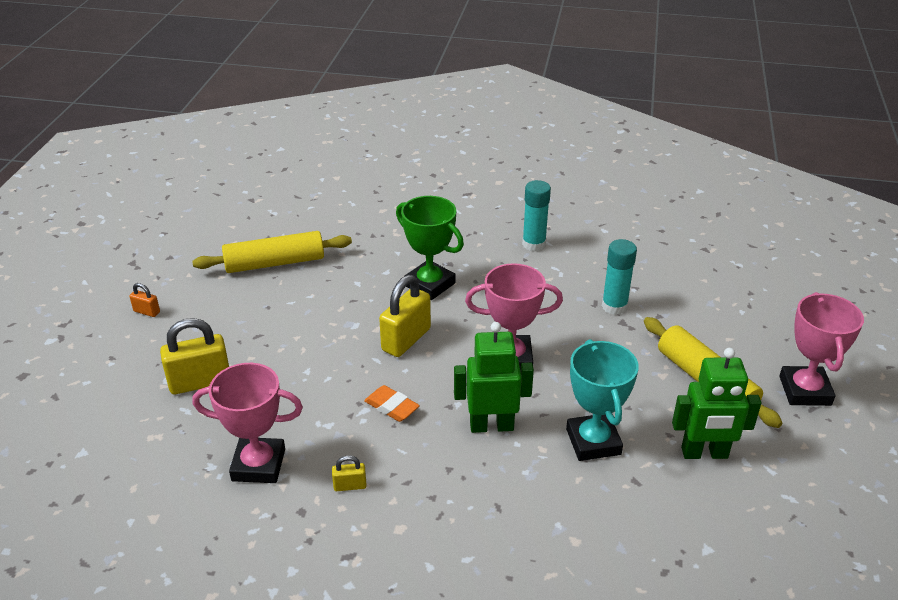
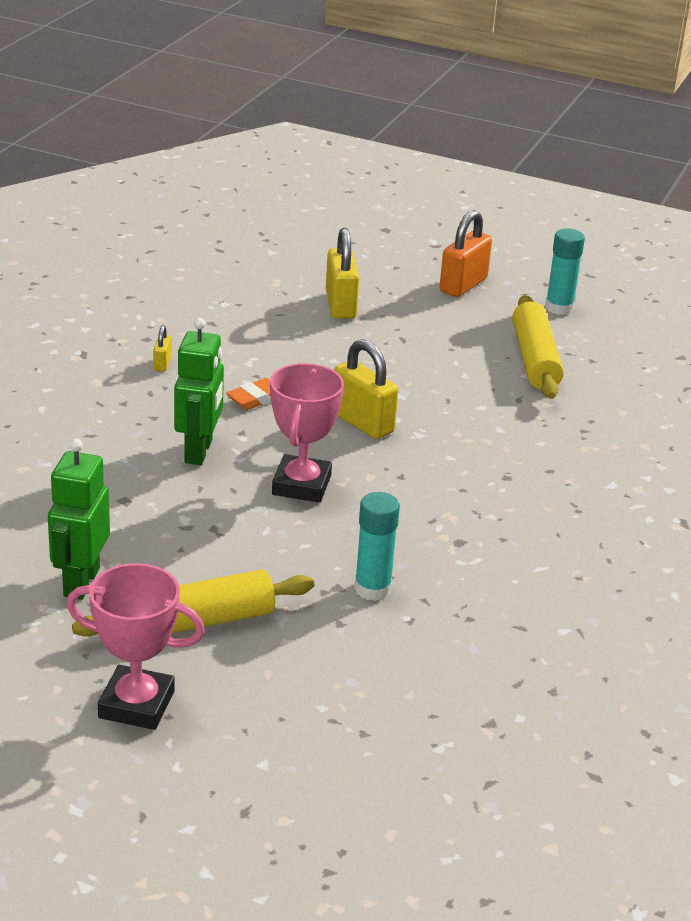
camera: 100 degrees right, 5 degrees down
orange padlock [129,283,160,317] -> orange padlock [440,210,492,297], size x2.09
pink trophy [193,363,303,483] -> none
green trophy [396,196,464,300] -> none
turquoise glue stick [522,180,551,251] -> turquoise glue stick moved to [545,228,585,315]
turquoise trophy [566,339,639,461] -> none

